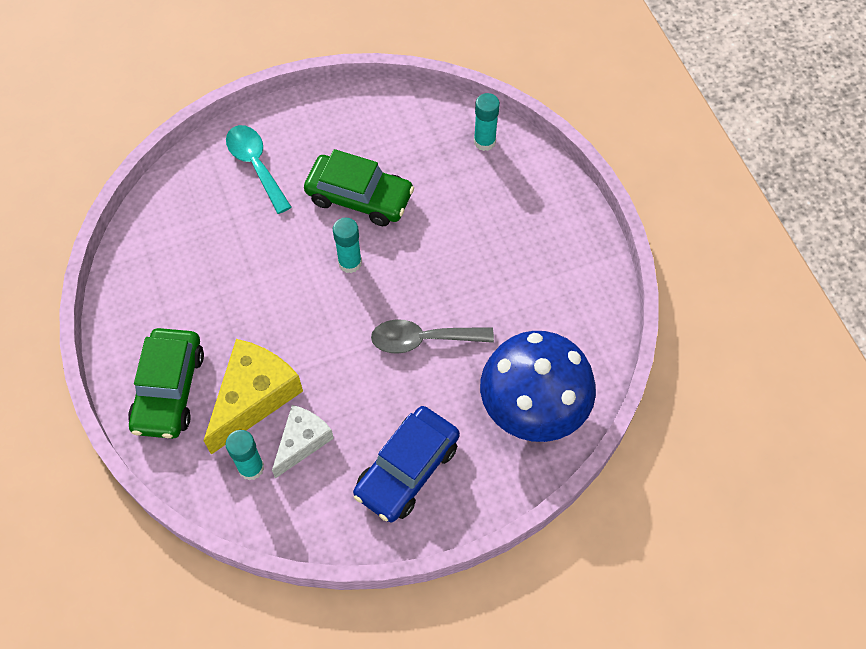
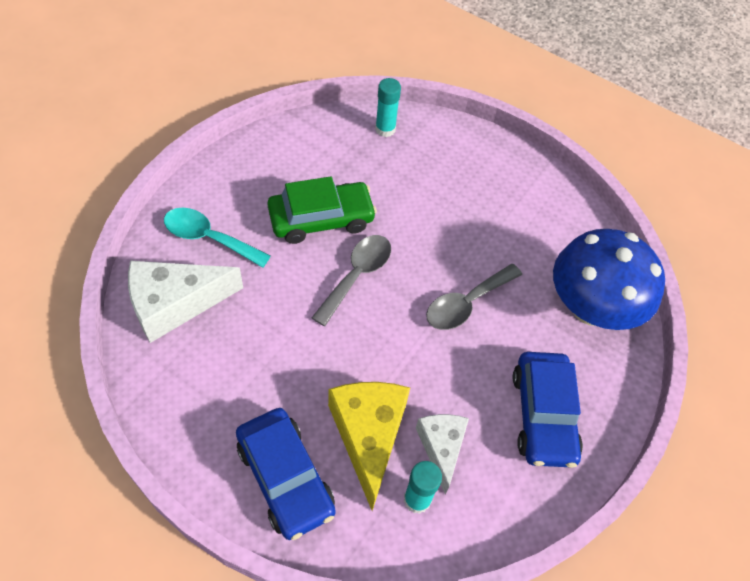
camera: 40 degrees left, 5 degrees down
green car [128,328,204,439] -> blue car [236,408,336,540]
turquoise glue stick [333,218,362,273] -> grey spoon [312,235,391,326]
none -> white cheese [128,261,243,343]

